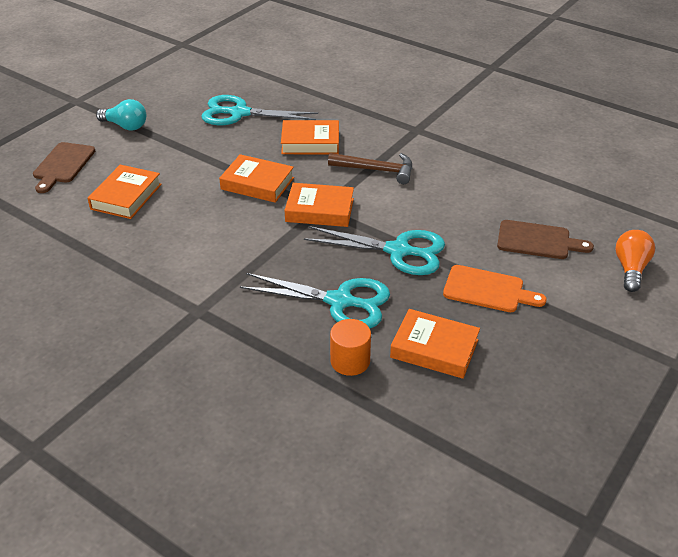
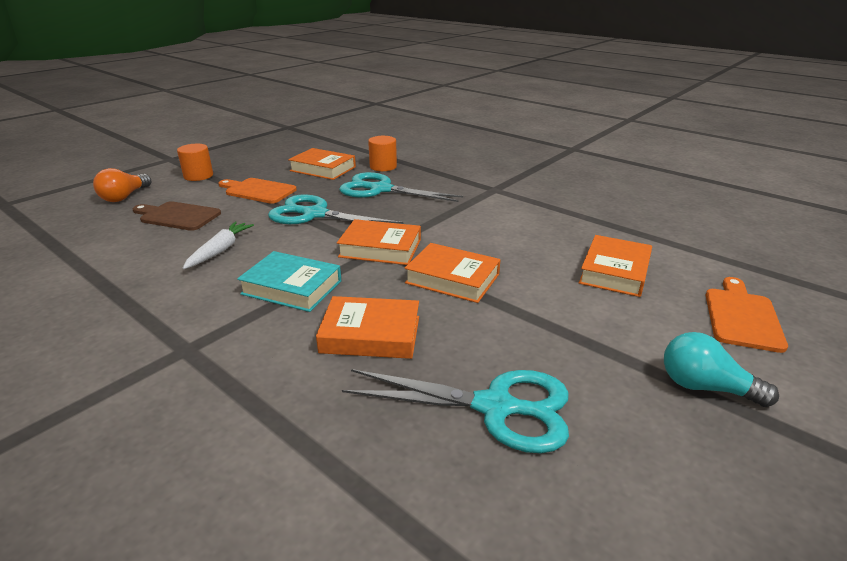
camera: 175 degrees left, 10 degrees down
brown cutting board [33,142,95,193] -> orange cutting board [705,277,788,353]
brown hammer [328,153,412,184] -> turquoise book [237,251,342,312]
none -> orange cylinder [177,144,213,181]
none -> white carrot [183,221,254,269]

